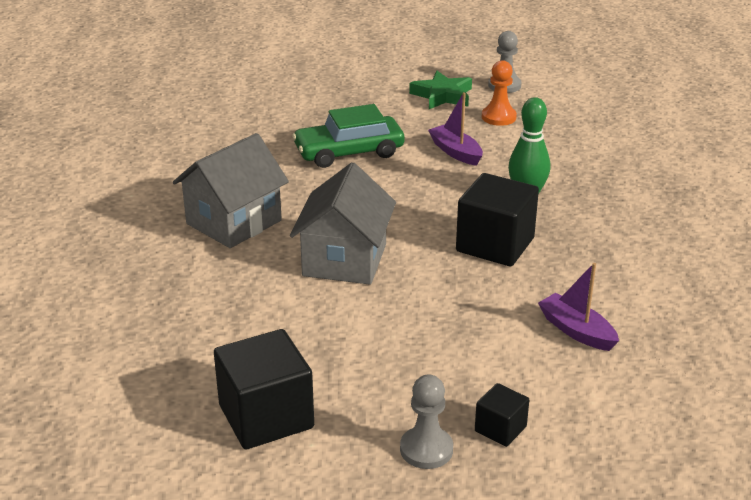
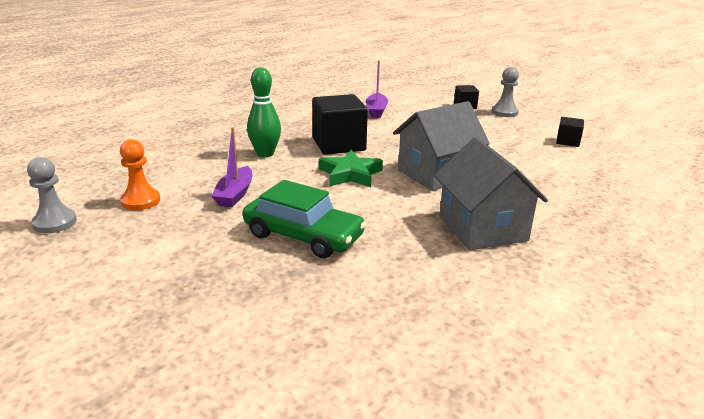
camera: 135 degrees left, 5 degrees down
grey house [173,133,289,248] -> grey house turned 75 degrees clockwise [434,137,548,250]
black cube [214,329,314,450] -> black cube [556,117,584,147], size x0.51
green star [409,71,472,109] -> green star moved to [319,150,383,187]

